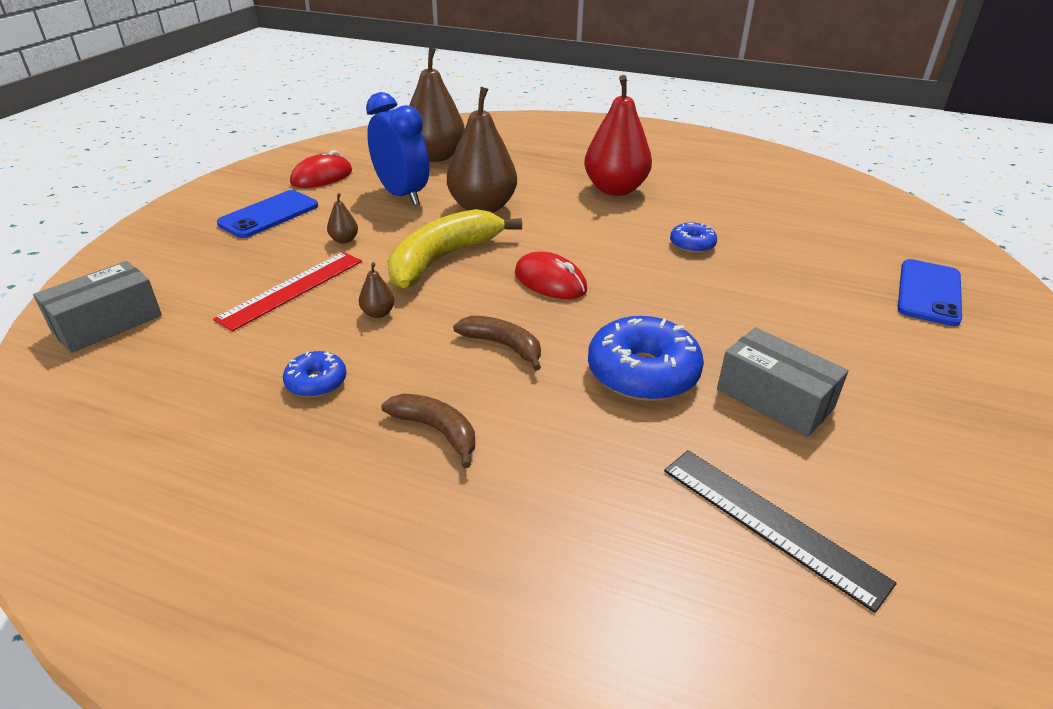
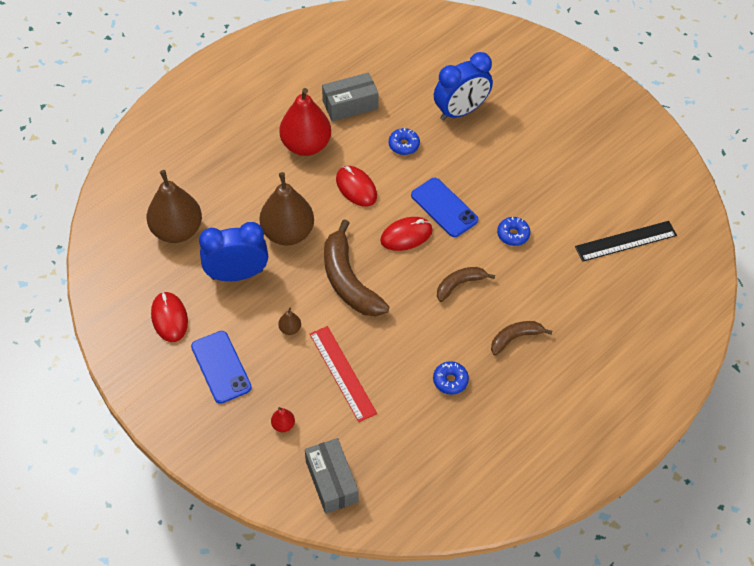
camera: 65 degrees left, 20 degrees up
brown pear [359,262,395,318] -> none
yellow banana [387,209,522,288] -> brown banana [324,219,389,316]
blue donut [588,316,704,401] -> blue donut [497,217,530,246], size x0.53
grey box [717,327,849,437] -> grey box moved to [322,72,379,121]
blue phone [898,259,962,326] -> blue phone moved to [411,178,478,237]
none -> red pear [271,407,295,432]
none -> red mouse [336,166,377,207]
none -> blue clock [434,52,493,121]

